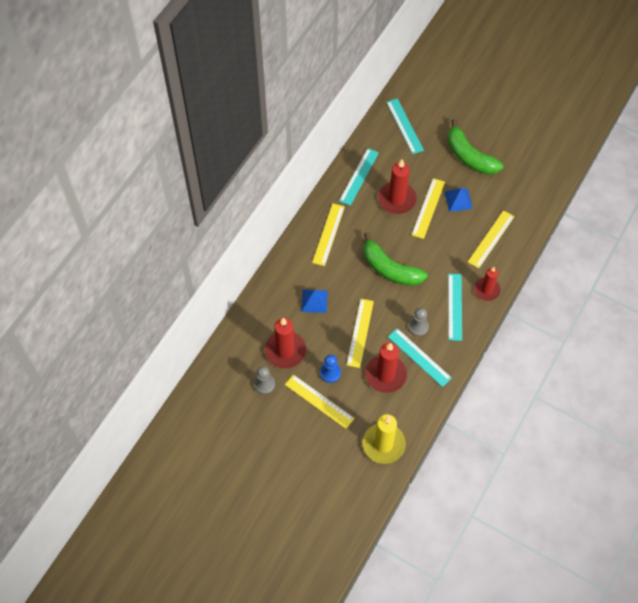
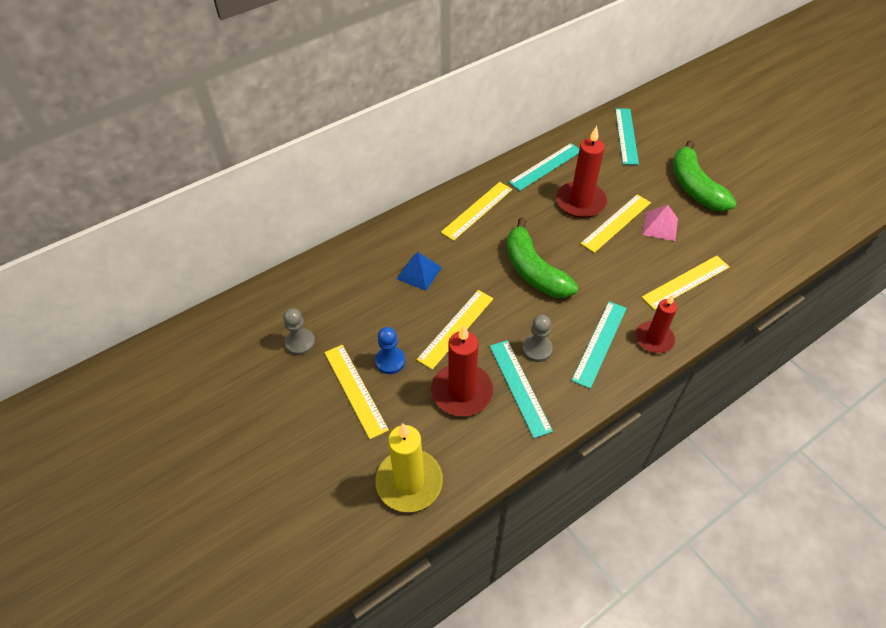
camera: 25 degrees right, 10 degrees down
red candle [265,318,306,369] -> none
blue pyramid [445,188,473,212] -> pink pyramid [642,205,678,241]

